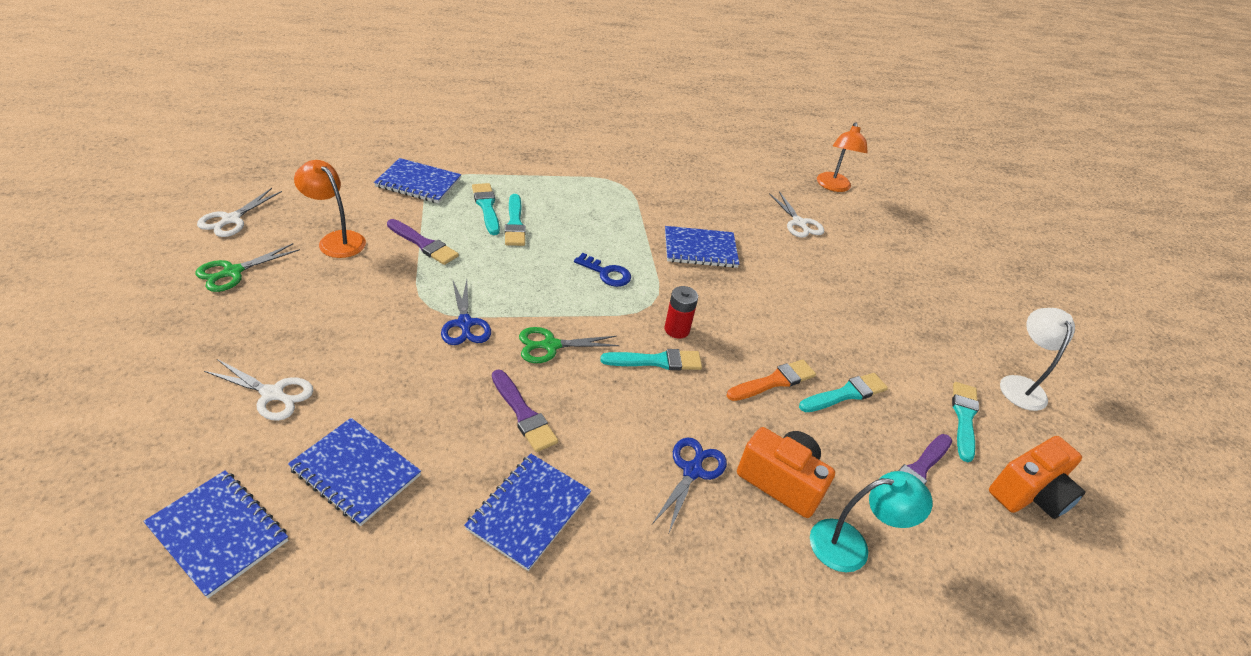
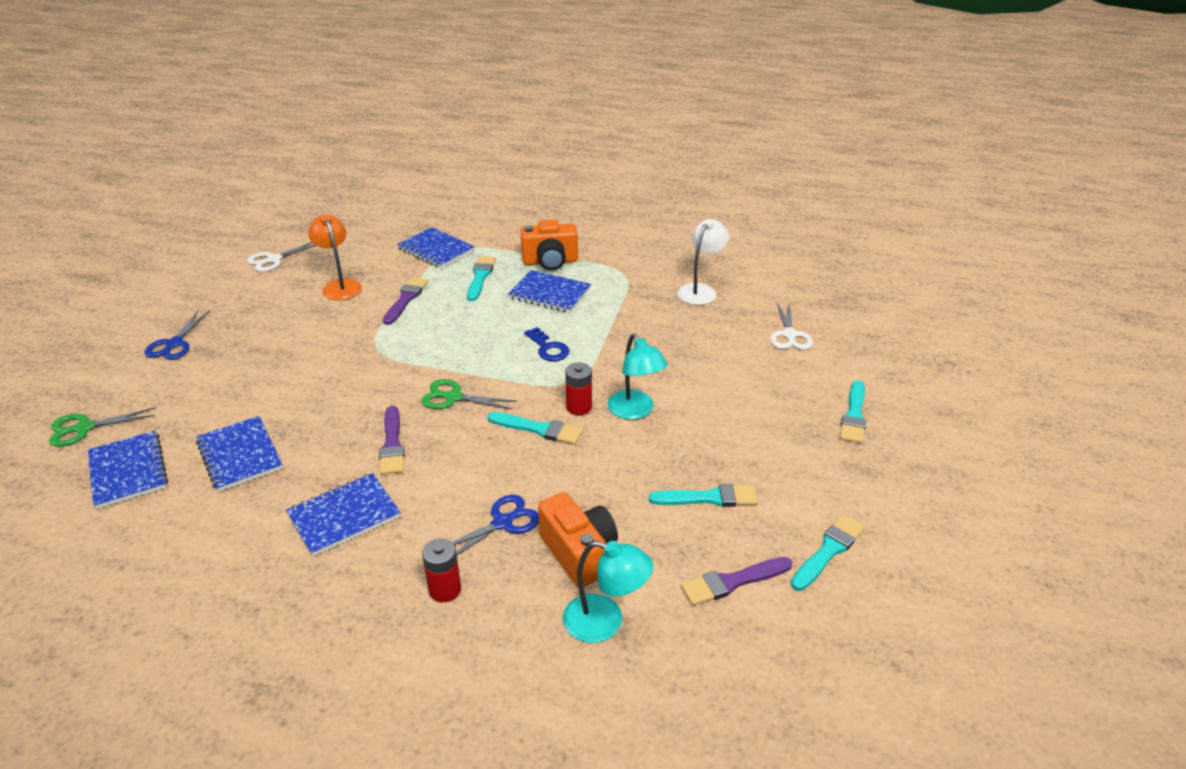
camera: 30 degrees right, 5 degrees down
green scissors [195,243,300,292] -> green scissors moved to [49,407,155,447]
white scissors [204,359,314,421] -> none
purple brush [387,219,459,265] -> purple brush turned 135 degrees counterclockwise [383,277,428,325]
blue scissors [441,279,491,345] -> blue scissors moved to [144,310,210,360]
turquoise brush [505,194,526,246] -> turquoise brush moved to [840,380,866,444]
blue notebook [665,226,739,268] -> blue notebook moved to [508,270,591,313]
orange brush [727,359,816,401] -> none
orange lamp [817,122,868,192] -> none
orange camera [989,436,1085,519] -> orange camera moved to [520,220,578,271]
white lamp [1000,308,1075,411] -> white lamp moved to [678,219,729,305]
none -> red battery [422,538,461,602]
none -> turquoise lamp [608,333,668,420]

